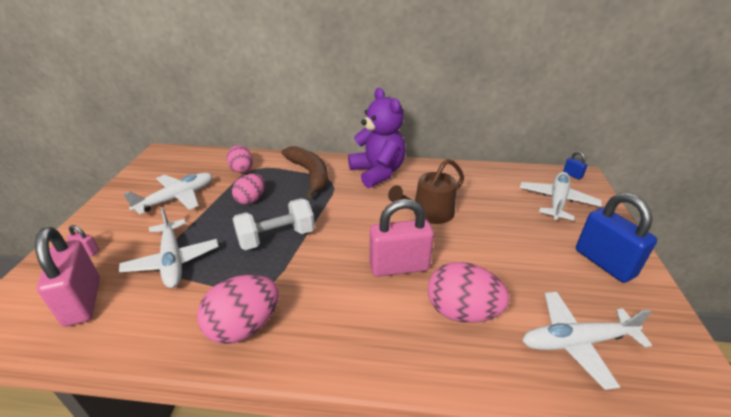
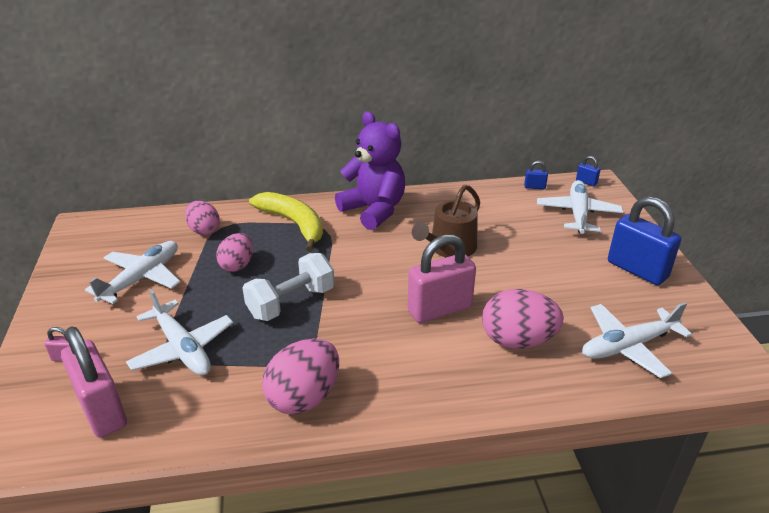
camera: 15 degrees left, 0 degrees up
brown banana [281,146,328,198] -> yellow banana [249,192,323,252]
none -> blue padlock [524,161,548,189]

